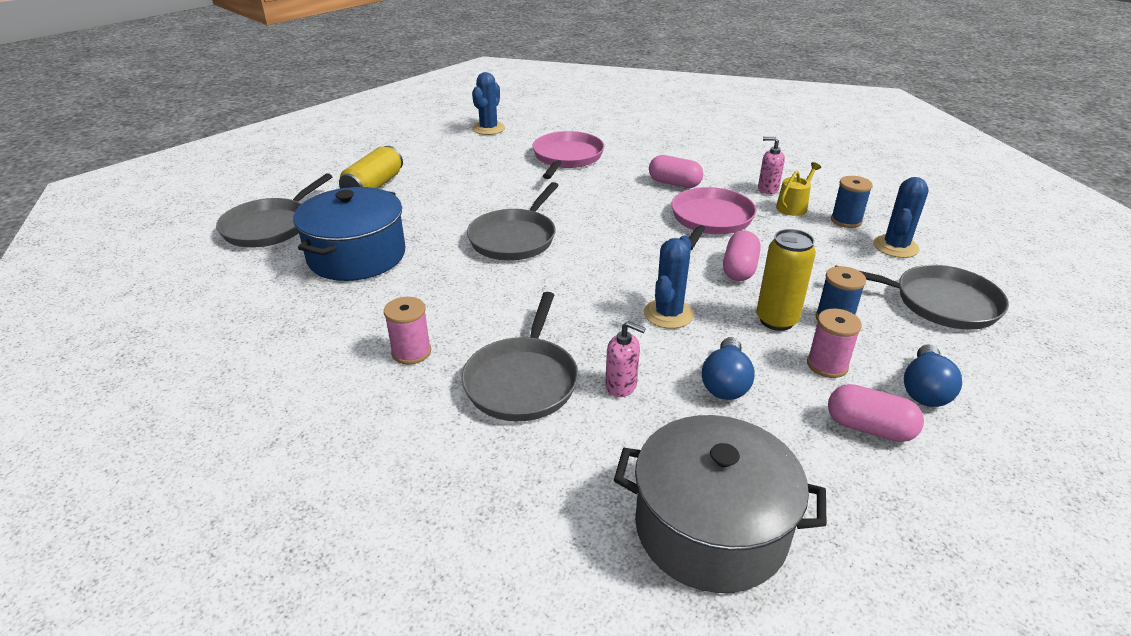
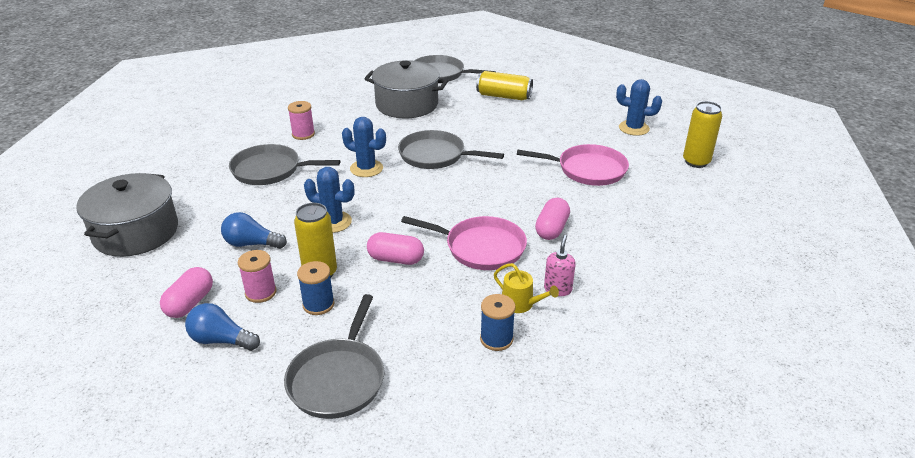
camera: 85 degrees right, 0 degrees up
blue pot [293,187,405,281] -> grey pot [364,60,448,118]
pink soap dispenser [605,321,646,397] -> none
blue cactus [873,177,929,258] -> blue cactus moved to [342,117,386,177]
none -> yellow can [683,101,722,168]

